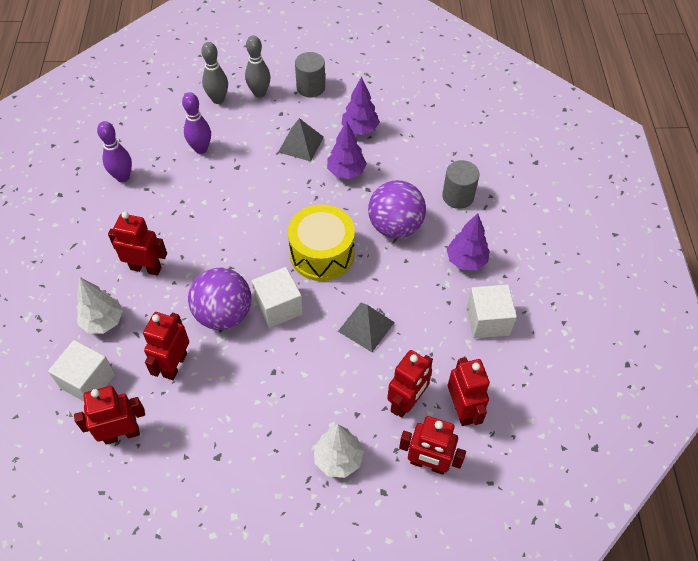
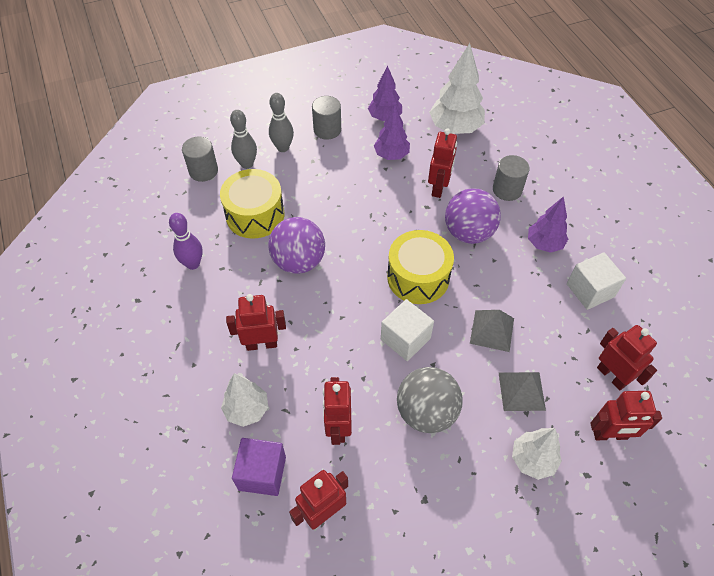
camera: 20 degrees left, 0 degrees up
white cube [48,340,115,401] -> purple cube [232,438,286,496]
purple bowling pin [182,92,211,154] -> yellow drum [220,169,284,239]
purple ball [188,267,251,330] -> purple ball moved to [268,217,325,274]
grey pyramid [278,118,323,162] -> grey pyramid moved to [499,372,546,411]
purple tree [327,121,367,179] -> purple tree moved to [368,65,402,121]
red robot [387,350,433,418] -> red robot moved to [428,129,457,198]
none -> grey cylinder [182,136,218,182]
none -> grey ball [397,367,463,433]
none -> white tree [429,43,485,134]

